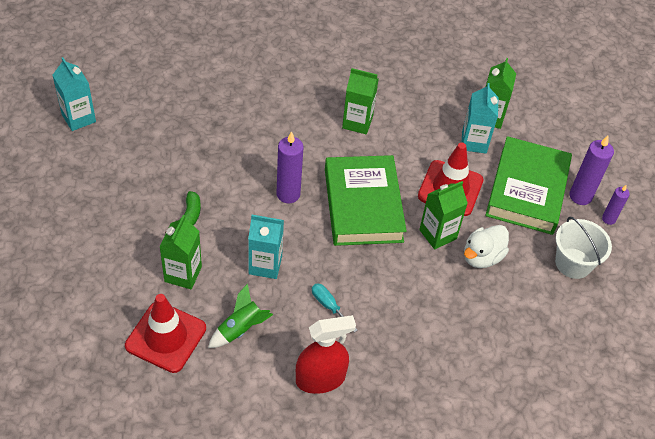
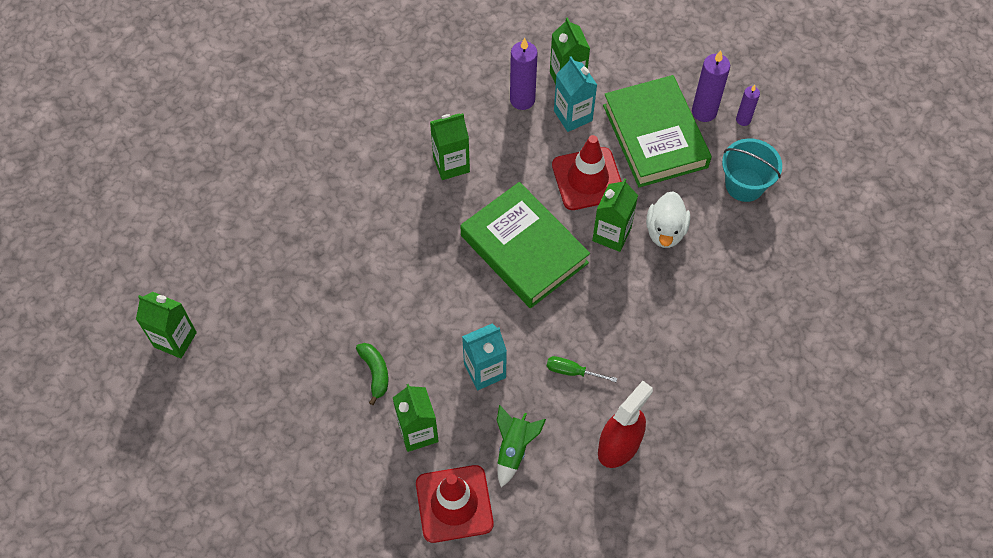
camera: 30 degrees left, 10 degrees up
turquoise carton [53,57,96,131] -> green carton [136,292,197,359]
purple candle [277,131,303,203] -> purple candle moved to [510,38,538,110]
turquoise screwdriver [312,283,358,333] -> green screwdriver [547,356,617,382]
white bucket [555,217,612,279] -> turquoise bucket [722,138,782,202]

